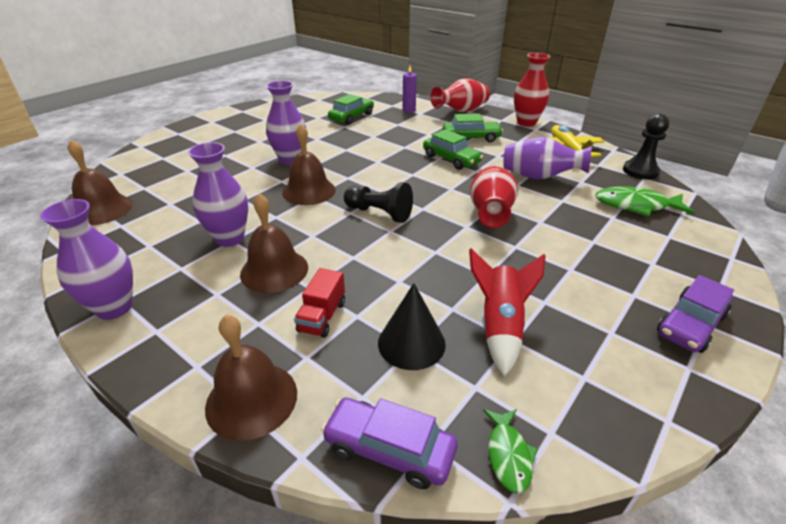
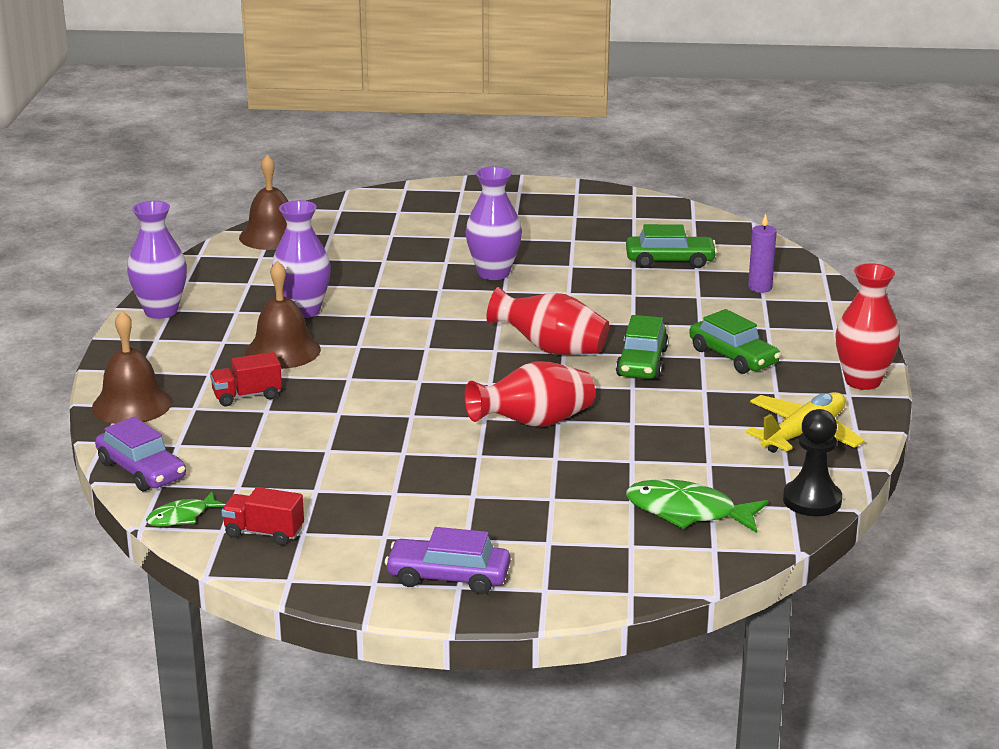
camera: 55 degrees right, 10 degrees down
brown bell [282,124,336,205] -> none
purple car [321,397,457,489] -> purple car turned 150 degrees clockwise [95,417,186,492]
black pawn [344,182,413,223] -> none
black cone [378,283,446,370] -> none
red vase [431,78,490,112] -> red vase moved to [486,287,609,355]
red rocket [469,248,546,377] -> none
purple vase [503,137,592,179] -> none
green fish [596,186,695,217] -> green fish turned 45 degrees counterclockwise [626,479,768,533]
none -> red truck [221,487,304,545]

